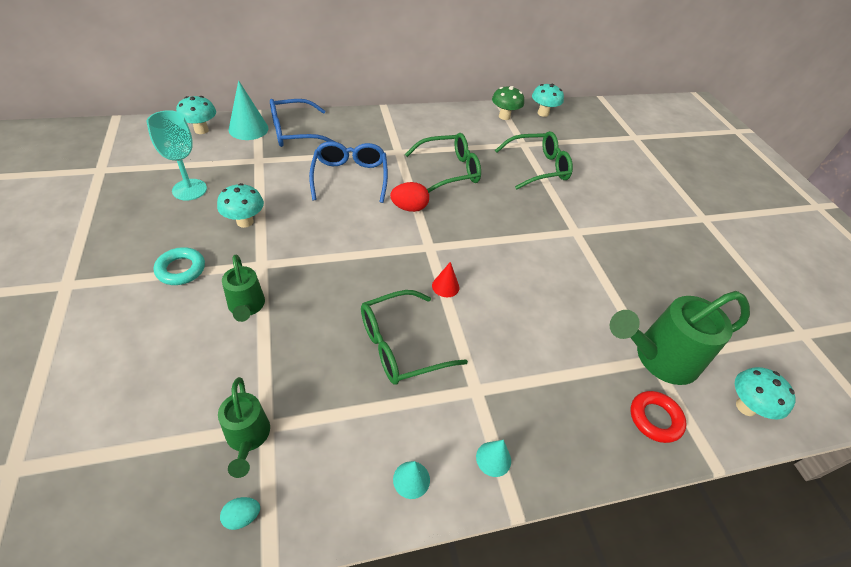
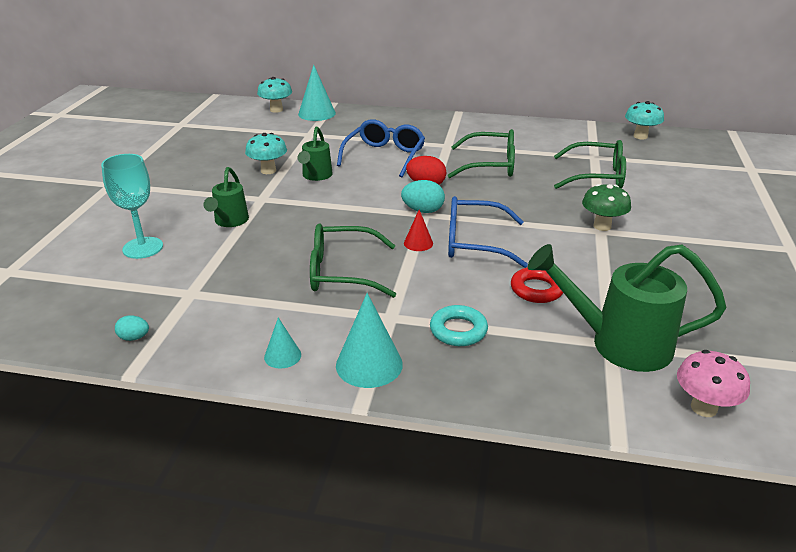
camera: 30 degrees right, 15 degrees down
turquoise goblet [147,110,207,201] -> turquoise goblet moved to [101,154,163,259]
turquoise ring [154,247,205,285] -> turquoise ring moved to [430,305,488,346]
green watering can [218,377,270,478] -> green watering can moved to [298,127,333,181]
blue glasses [270,99,335,147] -> blue glasses moved to [448,196,528,268]
turquoise cone [476,440,511,477] -> turquoise cone [336,293,403,388], size x1.79
green mushroom [492,86,524,120] -> green mushroom moved to [582,184,631,231]
red ring [630,391,686,443] -> red ring moved to [511,267,563,303]
turquoise mushroom [735,367,796,420] -> pink mushroom [677,350,750,417]
none -> turquoise egg [401,180,445,213]

